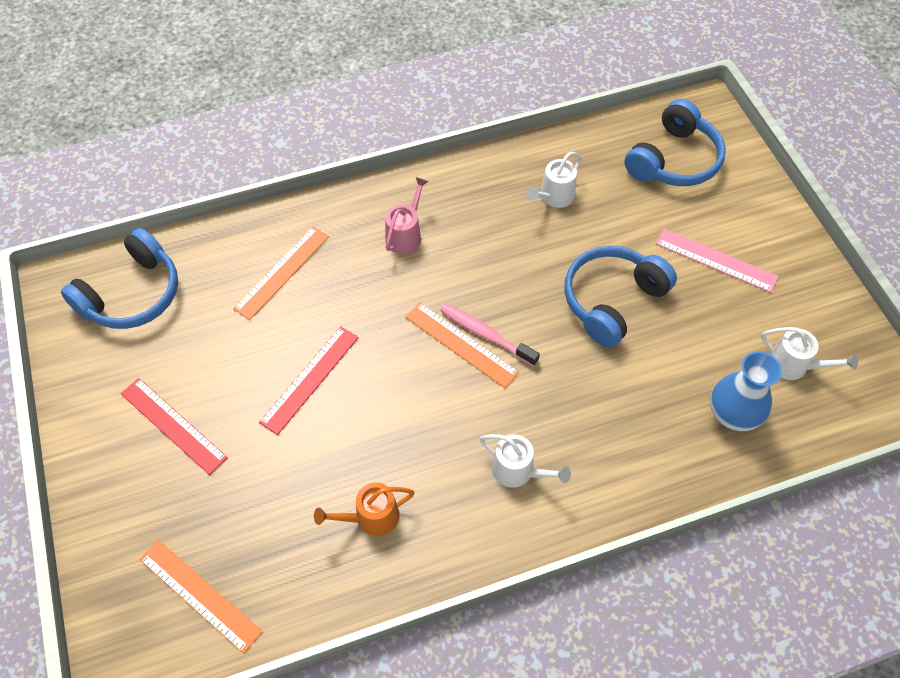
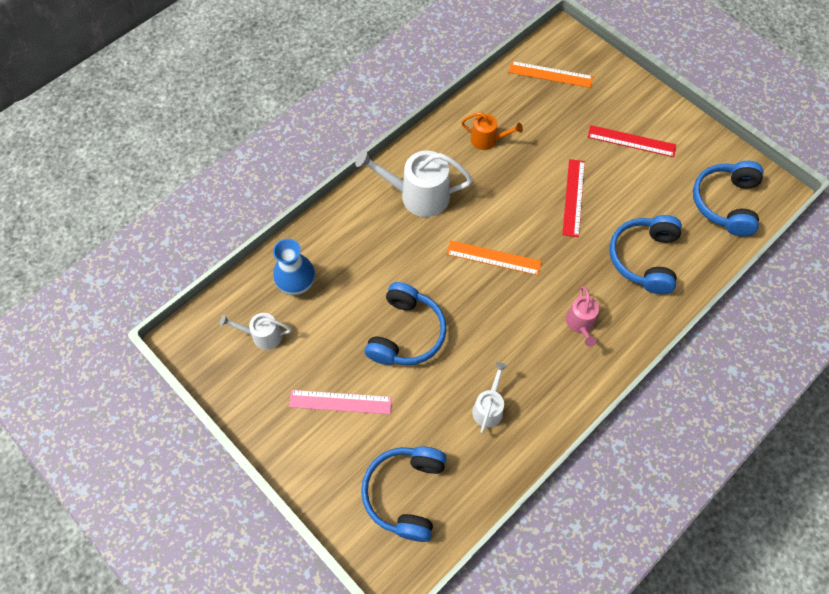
camera: 155 degrees right, 5 degrees up
orange ruler [233,226,329,320] -> blue headphones [610,215,682,294]
orange watering can [314,482,415,536] -> orange watering can turned 60 degrees clockwise [461,112,523,150]
pink toothbrush [440,303,540,367] -> none
white watering can [480,434,571,488] -> white watering can [355,149,473,217], size x1.78

